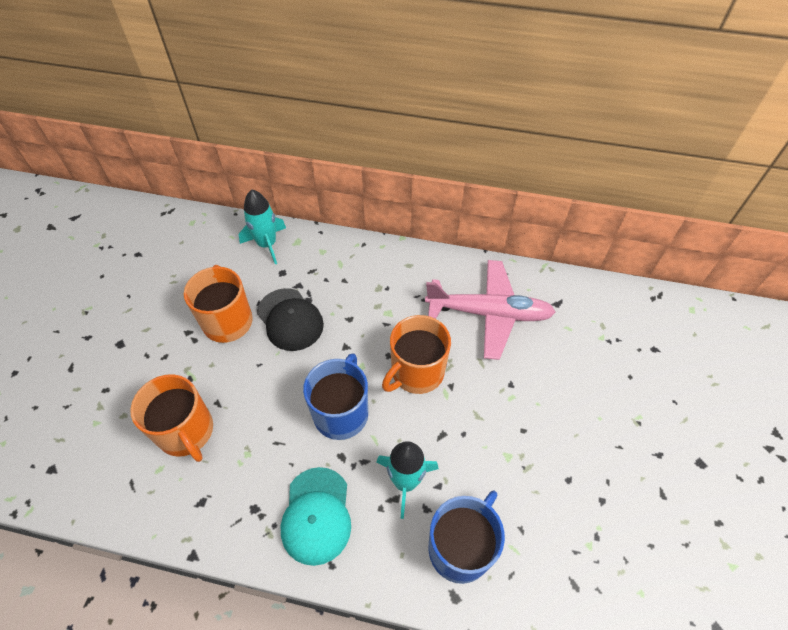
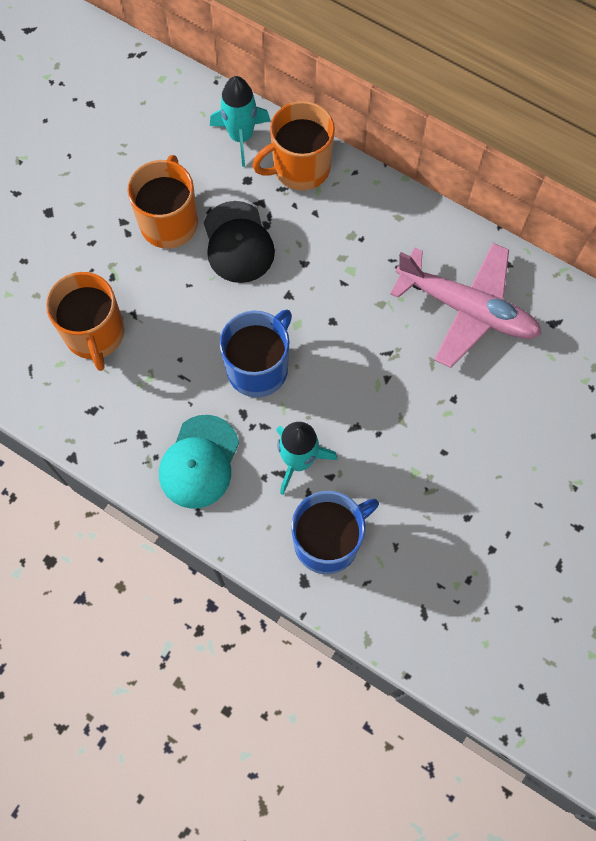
camera: 20 degrees right, 15 degrees up
orange mug [382,315,451,394] -> orange mug moved to [252,101,335,191]

